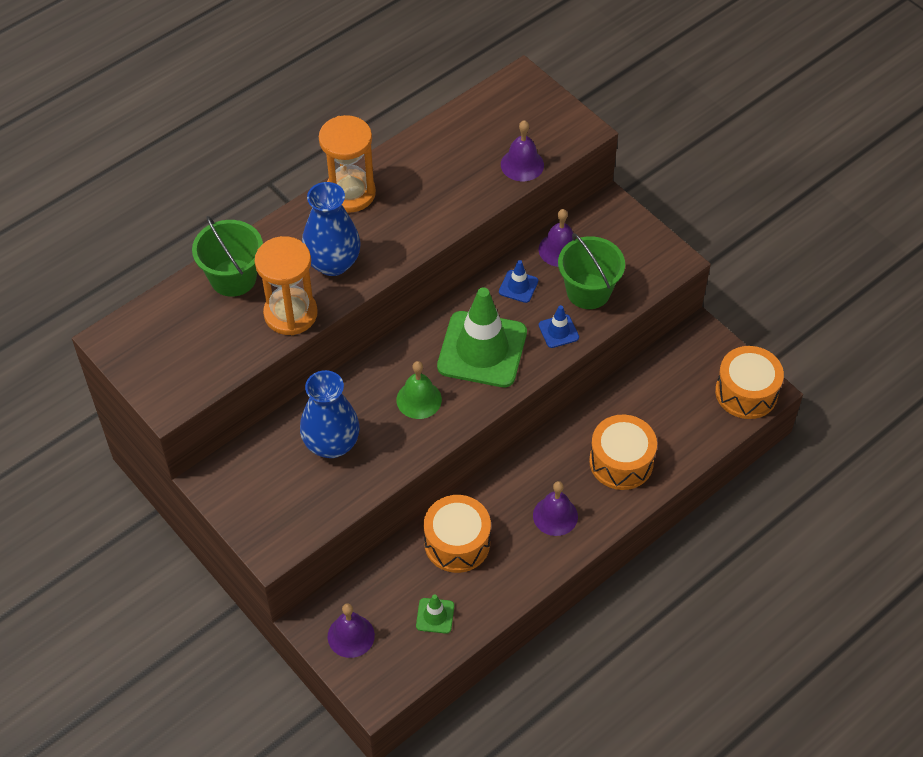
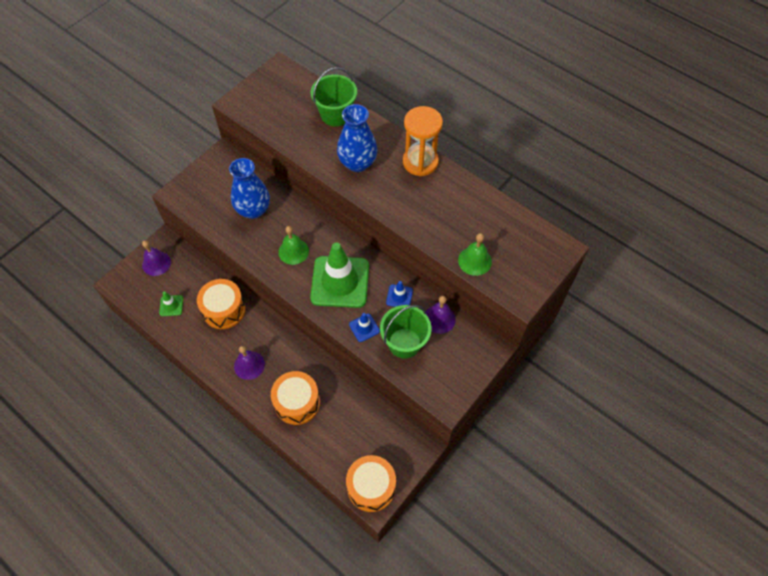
camera: 80 degrees right, 5 degrees up
orange hourglass [255,236,318,335] -> none
purple bell [501,120,544,181] -> green bell [458,233,492,276]

